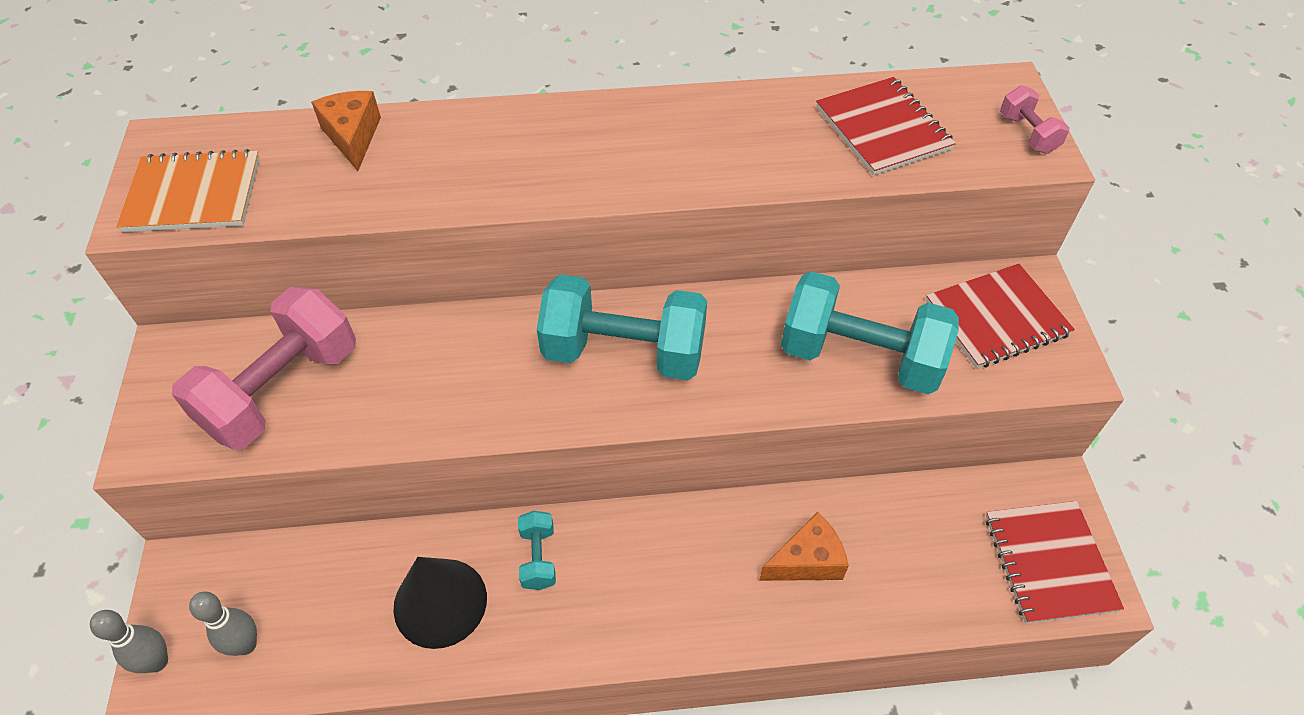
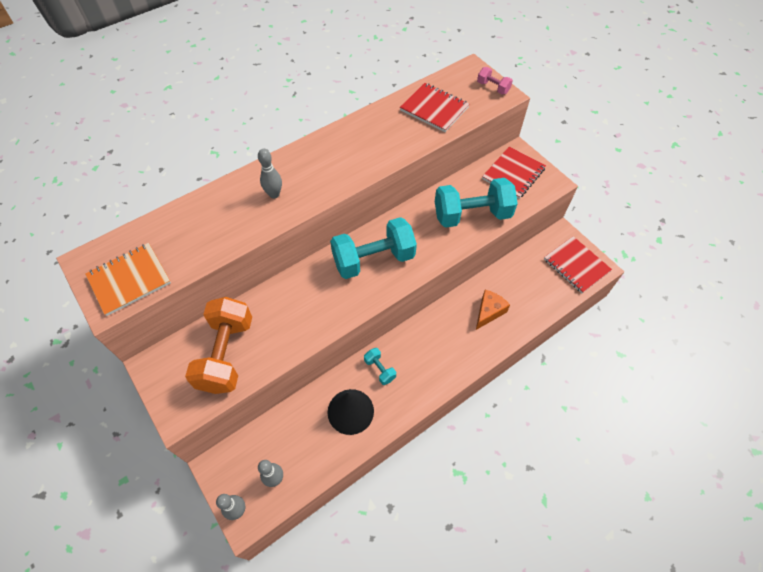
camera: 30 degrees left, 5 degrees up
pink dumbbell [172,287,356,450] -> orange dumbbell [185,297,252,394]
orange cheese [311,91,381,171] -> none
none -> grey bowling pin [258,149,282,198]

